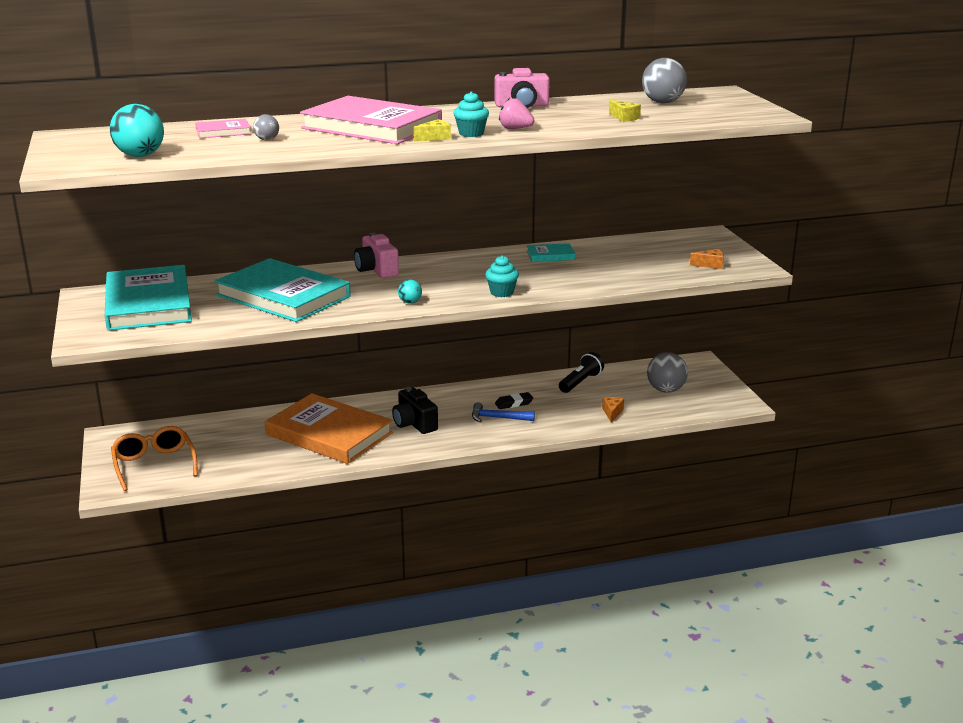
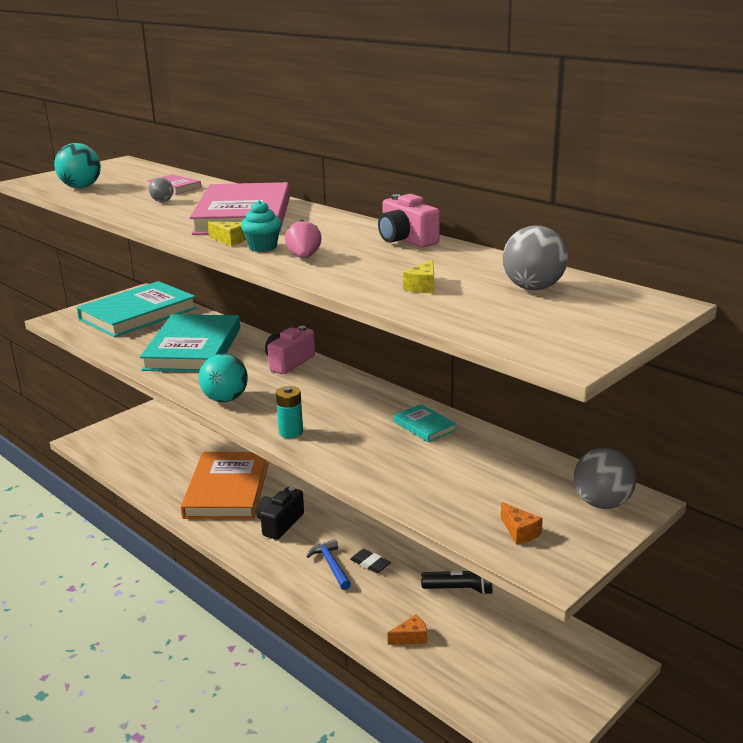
camera: 60 degrees right, 0 degrees up
orange glasses [111,426,198,491] -> none
turquoise ball [398,279,422,304] -> turquoise ball [199,354,248,402], size x1.94
turquoise cupcake [485,255,519,297] -> turquoise battery [276,386,303,438]
grey ball [647,352,688,393] -> grey ball moved to [574,448,636,509]

